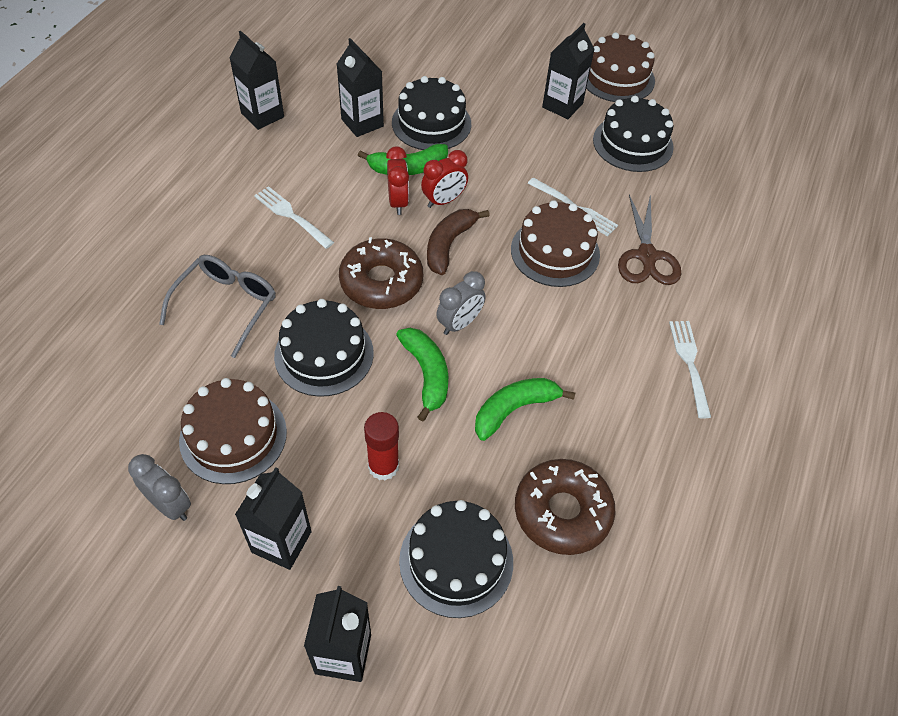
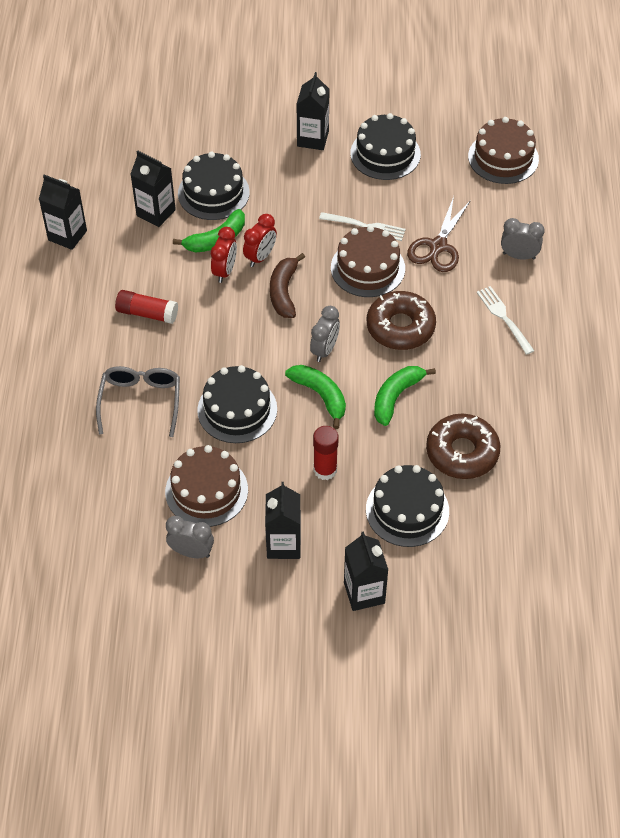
camera: 20 degrees left, 0 degrees up
white fork [254,186,334,249] -> red glue stick [115,290,178,324]
brown donut [339,237,423,309] -> brown donut moved to [367,291,436,350]
red clock [386,147,409,215] -> red clock turned 45 degrees clockwise [211,227,237,283]
brown cake [586,32,655,102] -> brown cake moved to [468,117,539,184]
brown scissors [618,194,681,285] -> brown scissors turned 45 degrees clockwise [407,196,471,272]
none -> grey clock [501,218,545,260]

